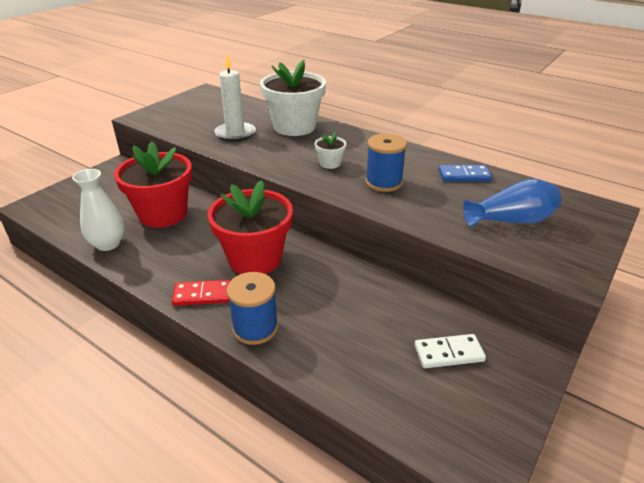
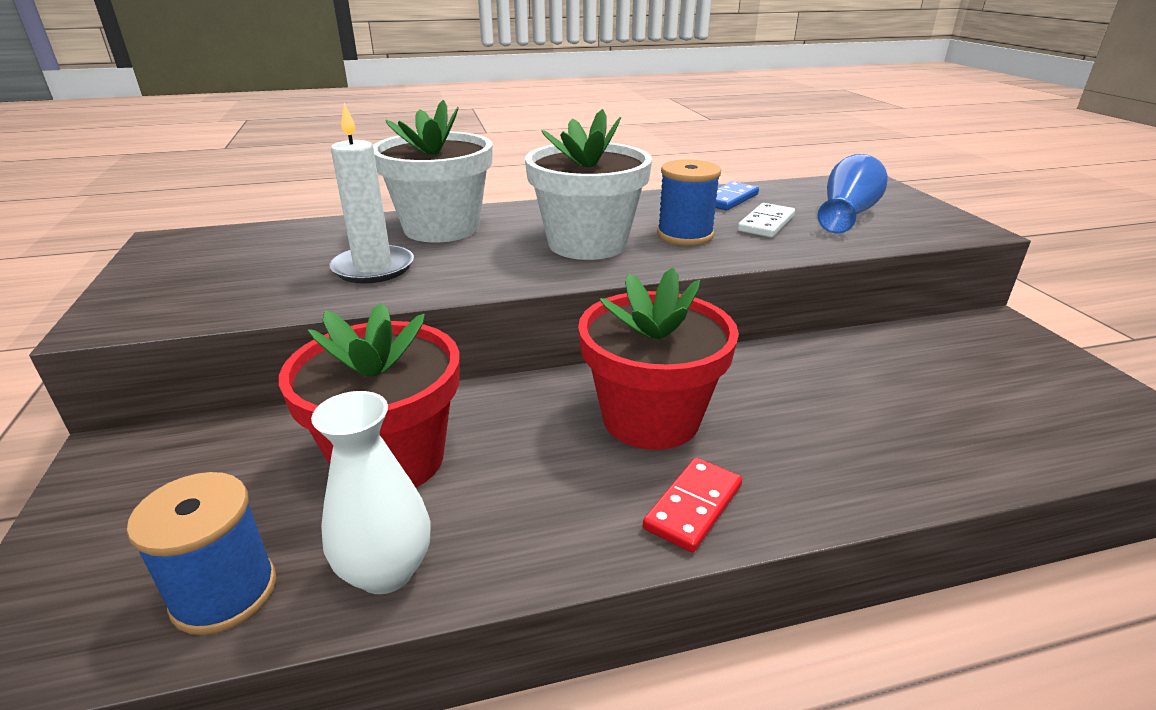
camera: 50 degrees left, 5 degrees down
blue spool [227,272,278,345] -> blue spool moved to [127,472,276,635]
white flower pot [315,132,346,169] -> white flower pot [525,109,652,260], size x2.30
white domino [414,334,486,368] -> white domino moved to [738,203,795,238]

